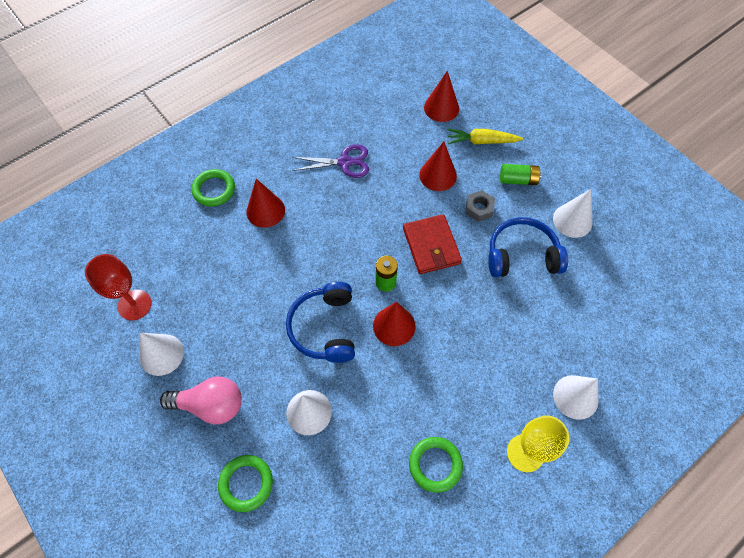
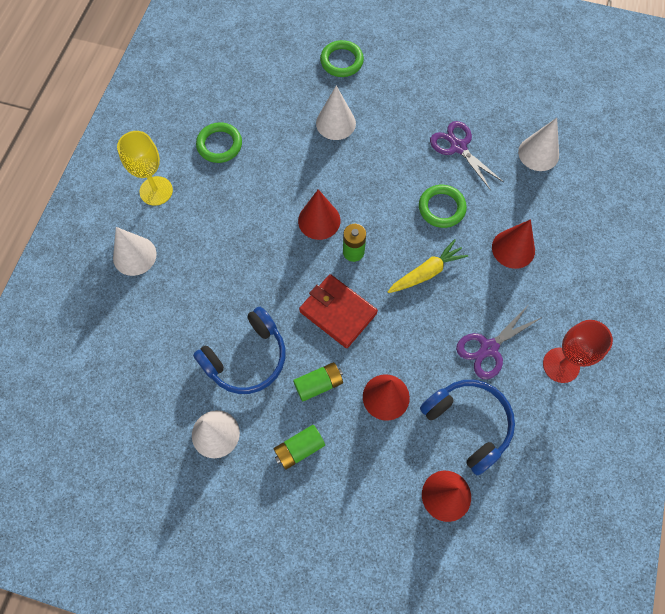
camera: 145 degrees right, 5 degrees up
red goblet [85,254,151,320] -> red goblet moved to [543,320,613,383]
white cone [140,333,184,376] -> white cone moved to [518,118,559,171]
pink light bulb [160,377,242,424] -> none
green ring [191,169,235,207] -> green ring moved to [419,185,467,228]
blue headphones [286,282,355,363] -> blue headphones moved to [420,380,515,475]
yellow carrot [448,129,523,144] -> yellow carrot moved to [388,239,468,293]
grey nut [465,190,495,222] -> green battery [293,362,343,401]
none -> purple scissors [430,121,503,190]

